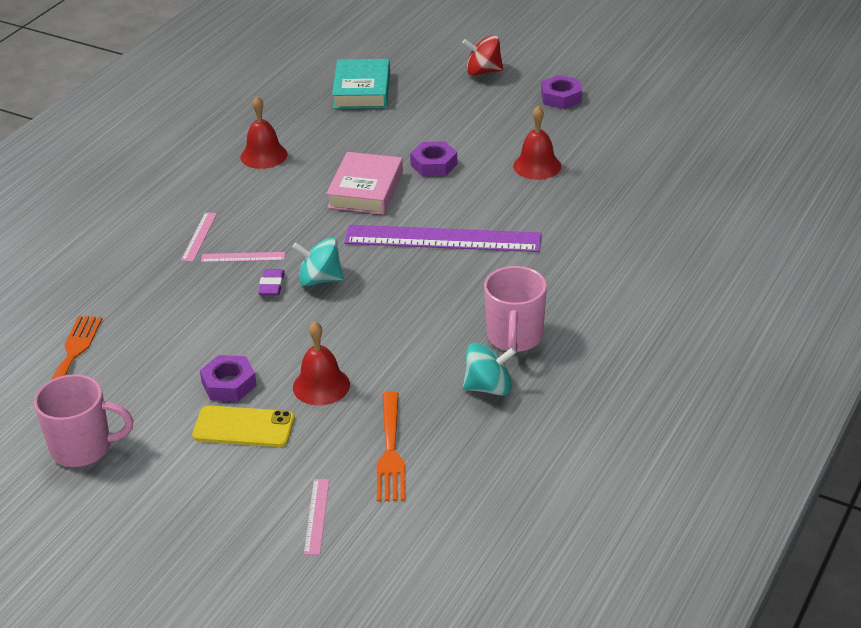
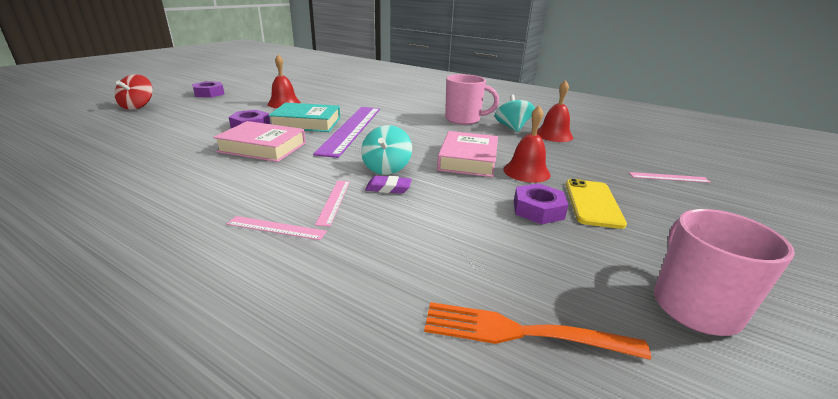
camera: 90 degrees left, 10 degrees down
red bell [241,96,287,169] -> red bell moved to [537,80,573,142]
turquoise book [332,59,390,109] -> turquoise book moved to [269,102,340,132]
orange fork [377,391,405,502] -> none
none -> pink book [437,131,498,177]

